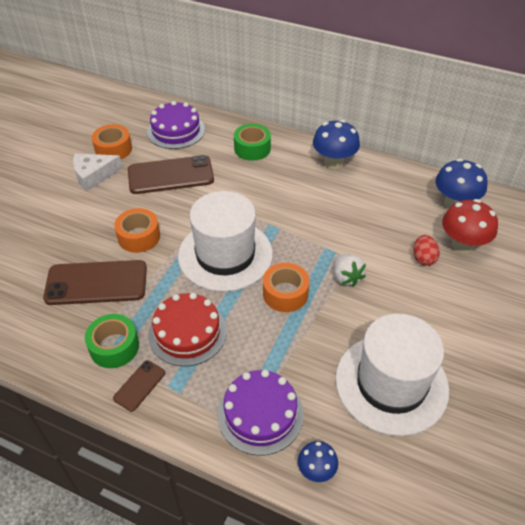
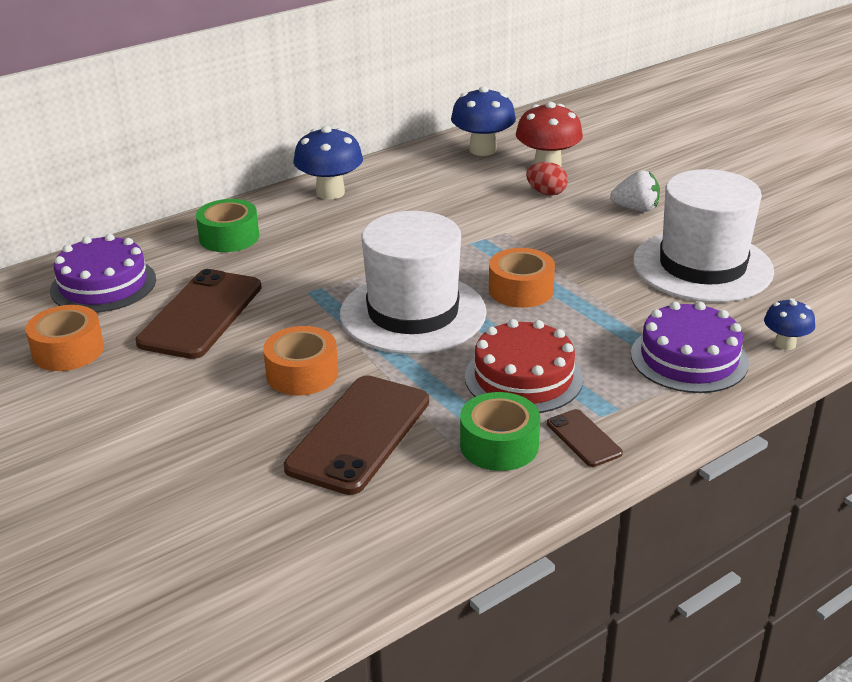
camera: 60 degrees left, 15 degrees down
white cheese [73,154,123,191] -> none
white strawberry [334,254,366,287] -> white strawberry moved to [610,170,660,212]

